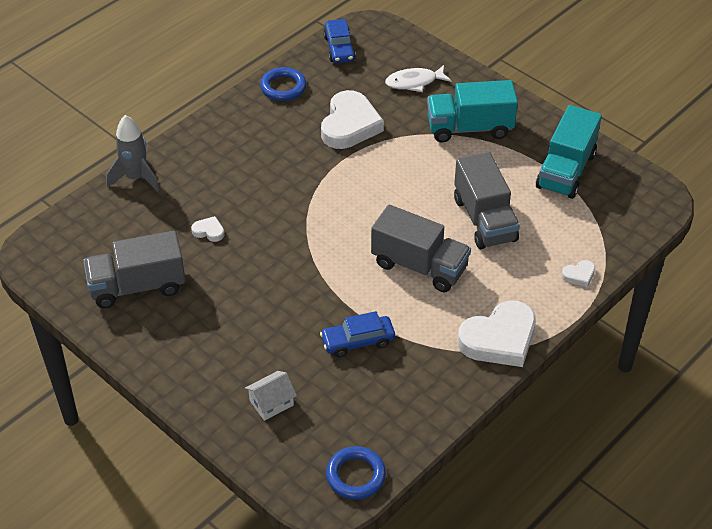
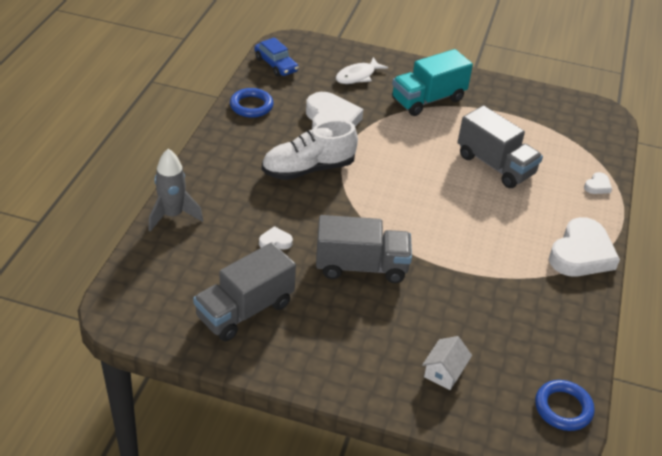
camera: 30 degrees left, 5 degrees down
blue car [320,311,395,357] -> none
grey truck [371,205,471,292] -> grey truck moved to [316,215,412,283]
turquoise truck [536,105,602,199] -> none
none -> white shoe [262,120,358,180]

